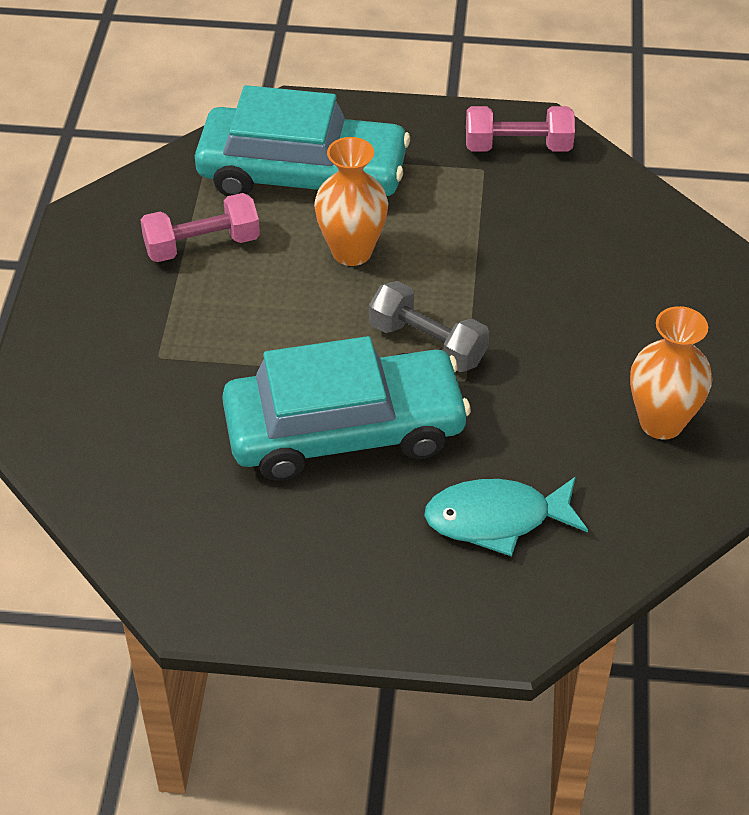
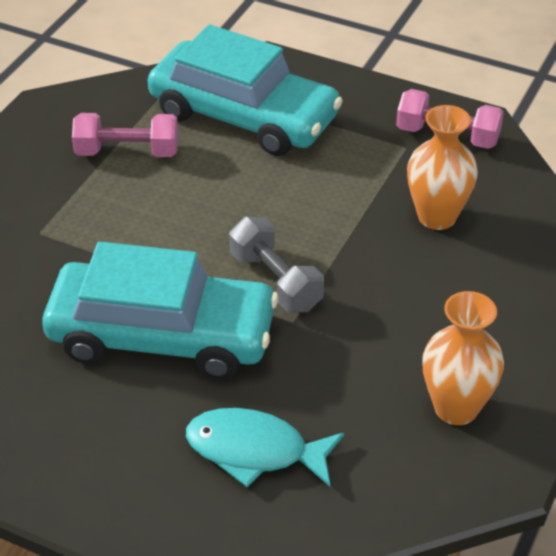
camera: 20 degrees right, 5 degrees down
orange vase [314,137,388,266] -> orange vase moved to [407,105,478,230]

